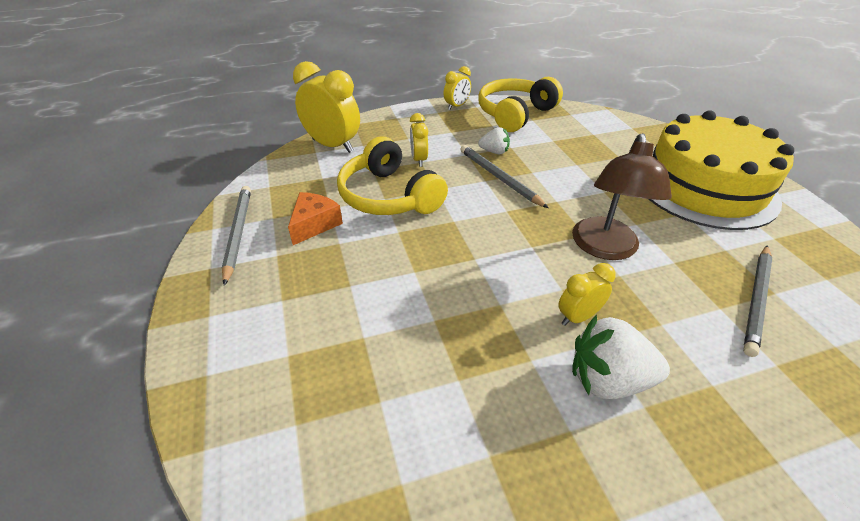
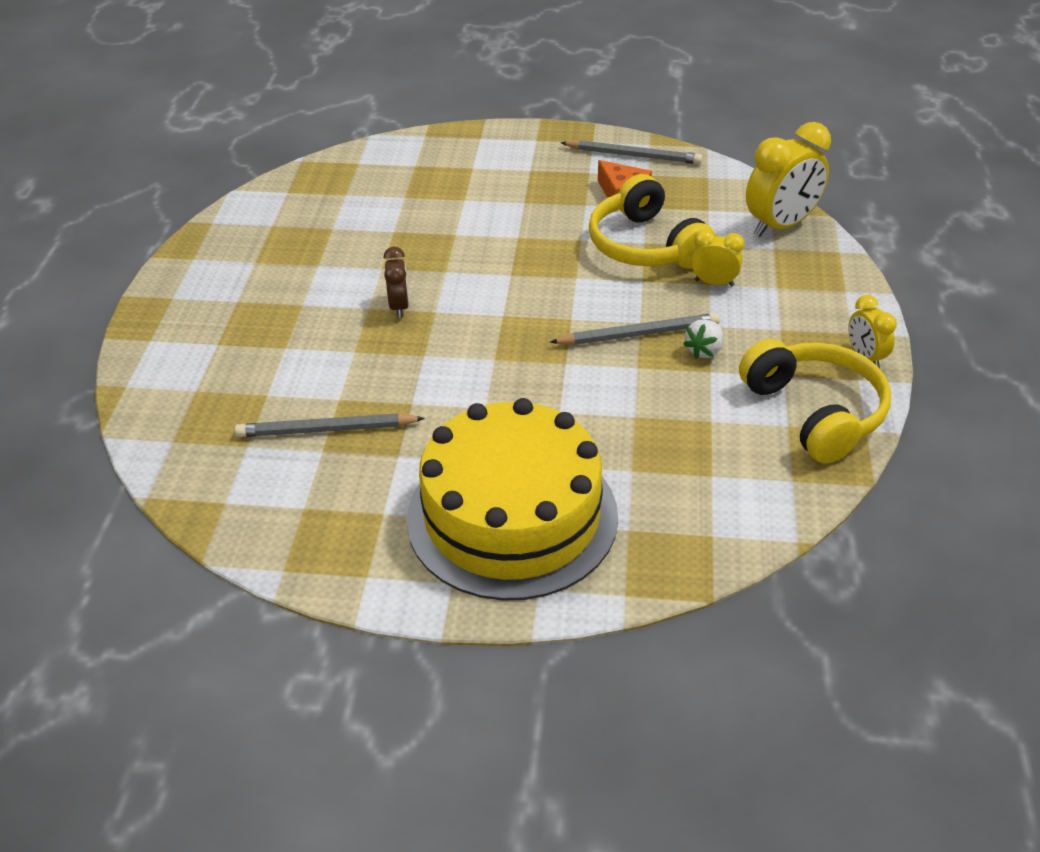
camera: 115 degrees right, 0 degrees up
yellow headphones [337,136,448,215] -> yellow headphones turned 105 degrees counterclockwise [589,174,716,269]
yellow clock [558,263,616,326] -> brown clock [383,247,409,318]
brown lamp [572,133,672,260] -> none
white strawberry [572,315,670,399] -> none
grey pencil [743,246,772,357] -> grey pencil turned 60 degrees counterclockwise [235,413,425,437]

